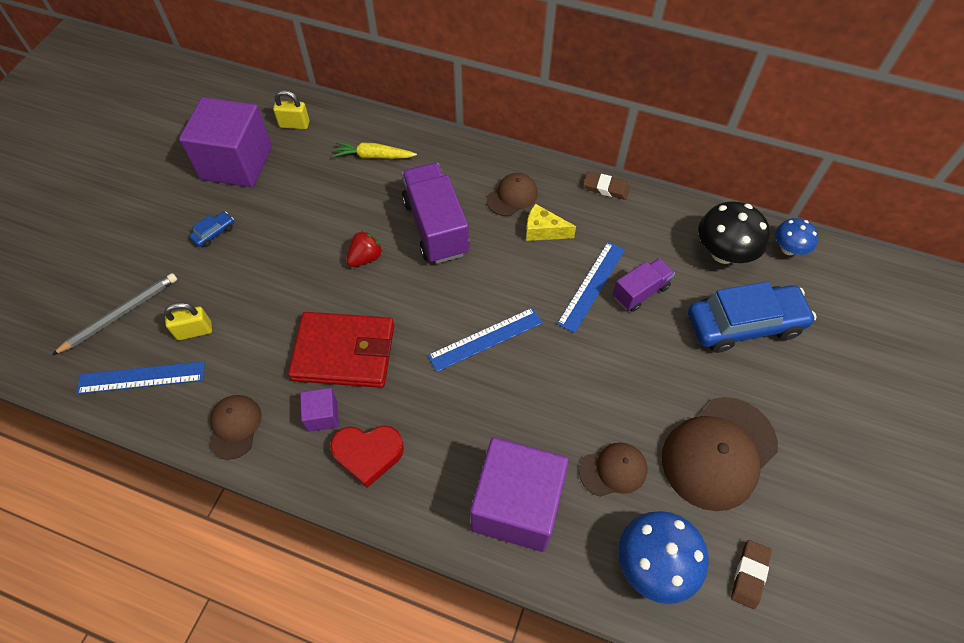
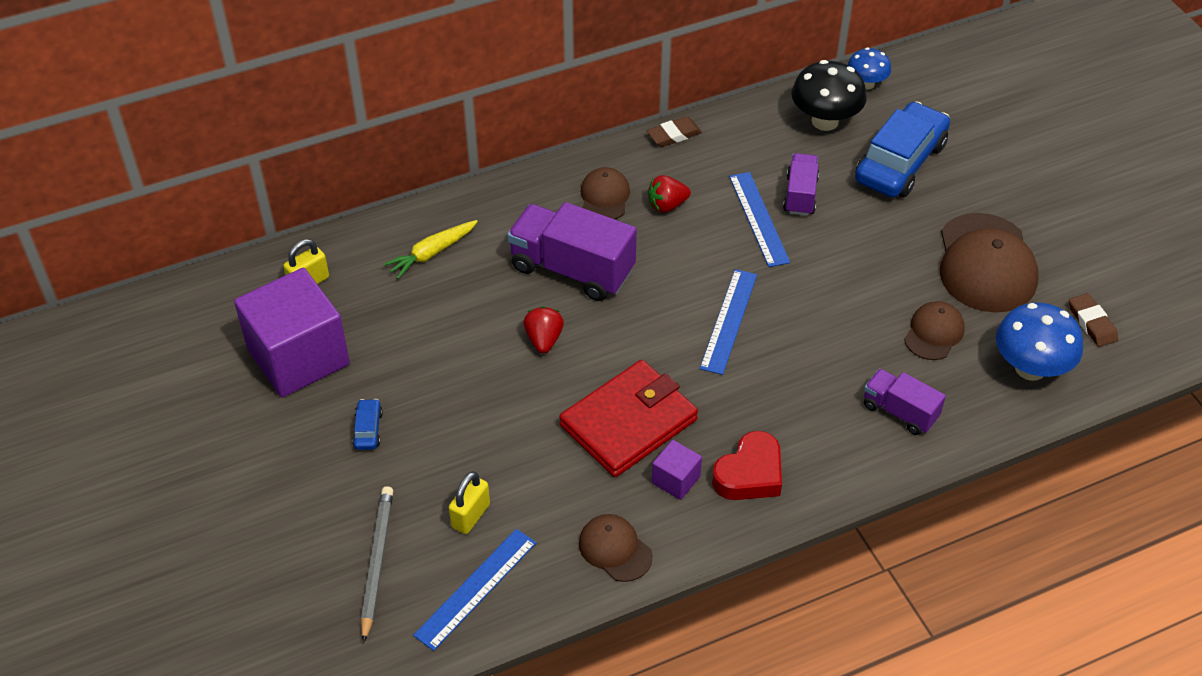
camera: 45 degrees left, 10 degrees down
purple cube [470,437,569,552] -> purple truck [864,369,946,435]
yellow cheese [526,204,576,241] -> red strawberry [648,175,691,213]

